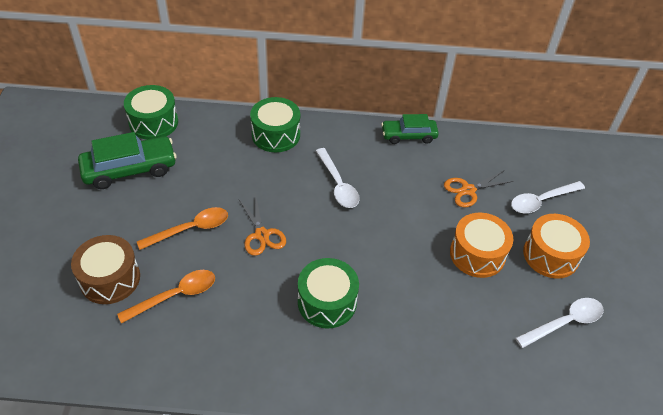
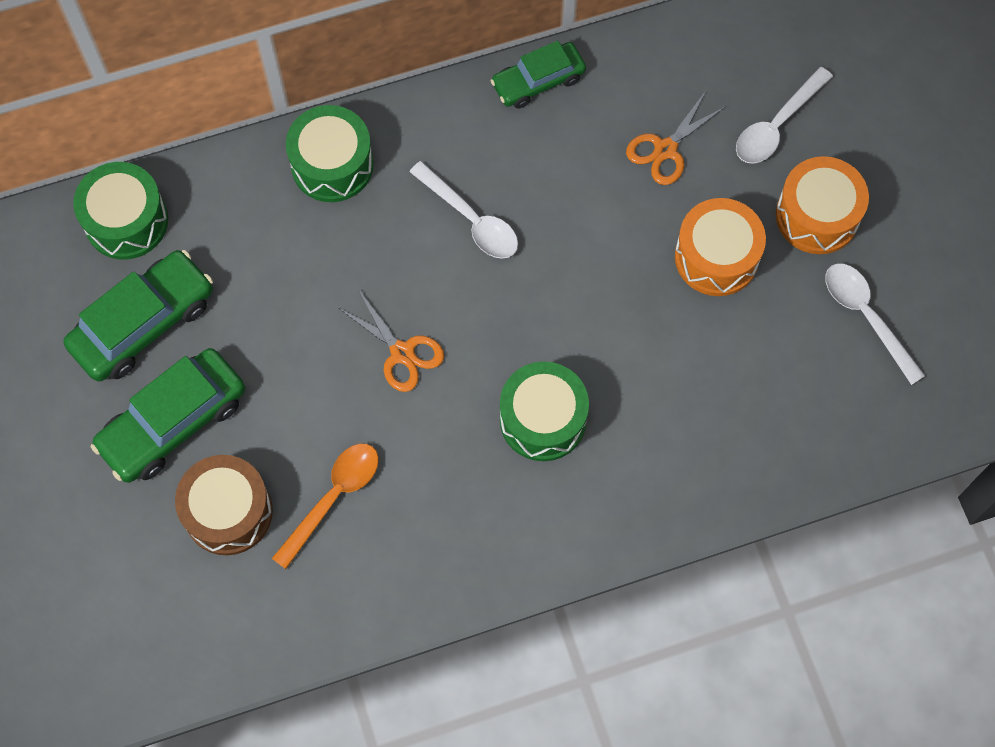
camera: 20 degrees left, 20 degrees up
orange spoon [137,207,228,250] -> none
white spoon [515,298,604,348] -> white spoon turned 75 degrees counterclockwise [825,263,925,385]
none -> green car [91,348,245,483]

